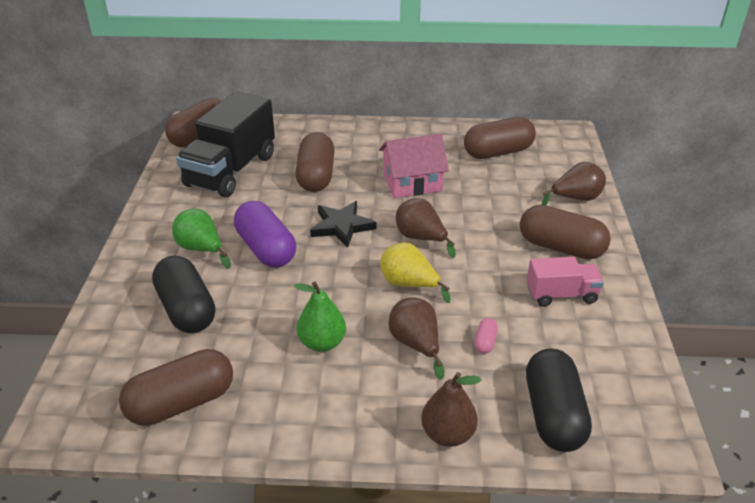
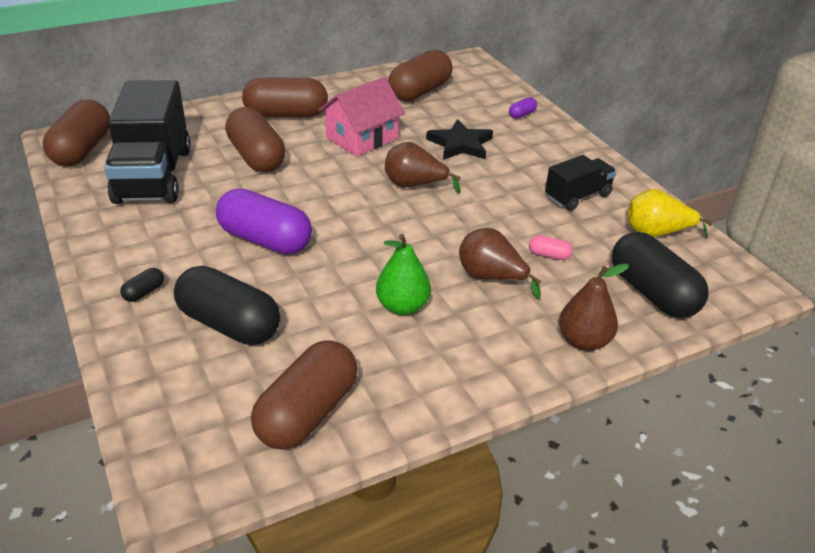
camera: 30 degrees left, 0 degrees up
green pear [172,209,231,269] -> none
black star [310,201,376,248] -> black star moved to [426,119,493,160]
yellow pear [380,242,450,303] -> yellow pear moved to [628,189,713,238]
pink capsule [474,318,498,354] -> pink capsule turned 60 degrees counterclockwise [529,235,573,260]
brown capsule [520,205,611,260] -> brown capsule moved to [242,77,328,117]
pink truck [527,256,604,307] -> black truck [545,155,617,211]
brown pear [542,162,606,205] -> purple capsule [509,97,537,119]
none -> black capsule [120,268,164,302]

